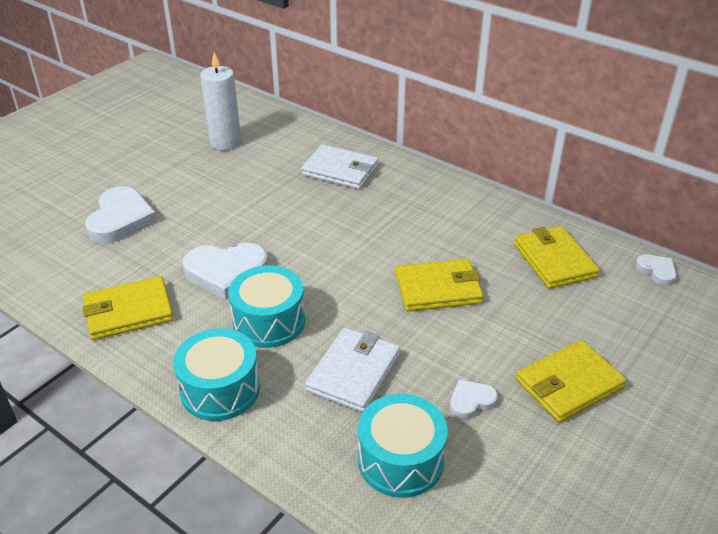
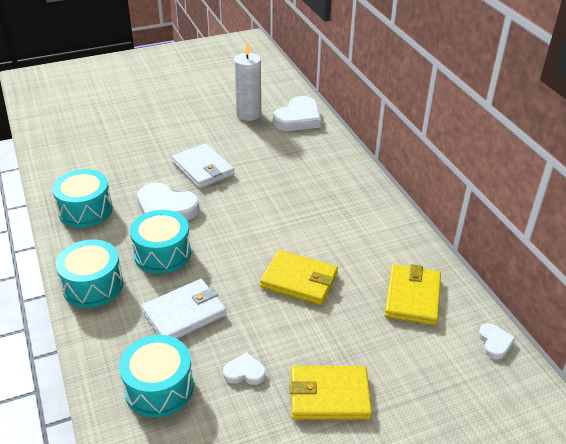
camera: 30 degrees right, 0 degrees up
yellow wallet [83,276,174,340] -> turquoise drum [52,169,113,228]
white heart [85,186,157,244] -> white heart moved to [273,96,321,131]
white wallet [301,144,379,189] -> white wallet moved to [172,143,235,189]

